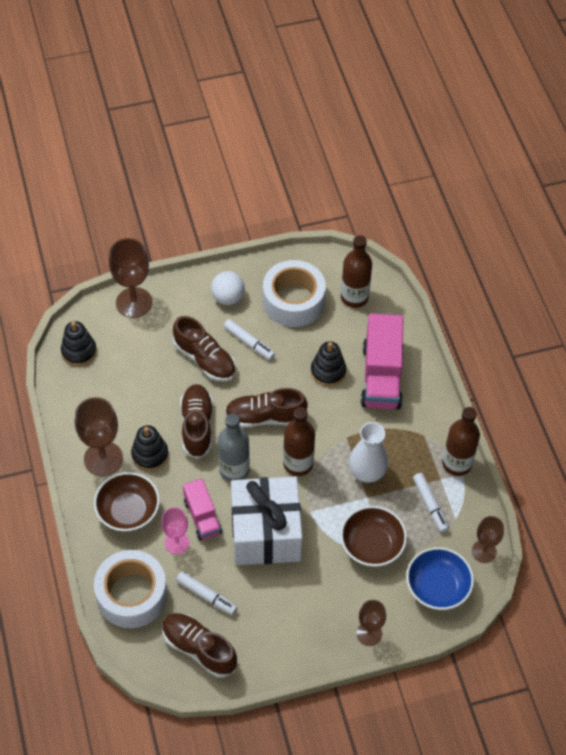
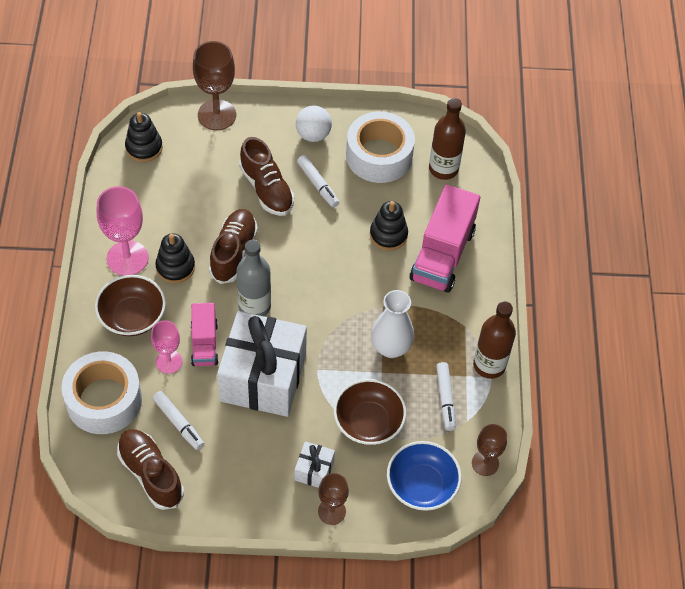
camera: 15 degrees right, 0 degrees up
brown goblet [75,397,123,476] -> pink goblet [97,186,149,276]
brown shoe [225,388,308,428] -> none
brown bottle [283,407,315,476] -> none
none -> white gift [295,441,335,488]

